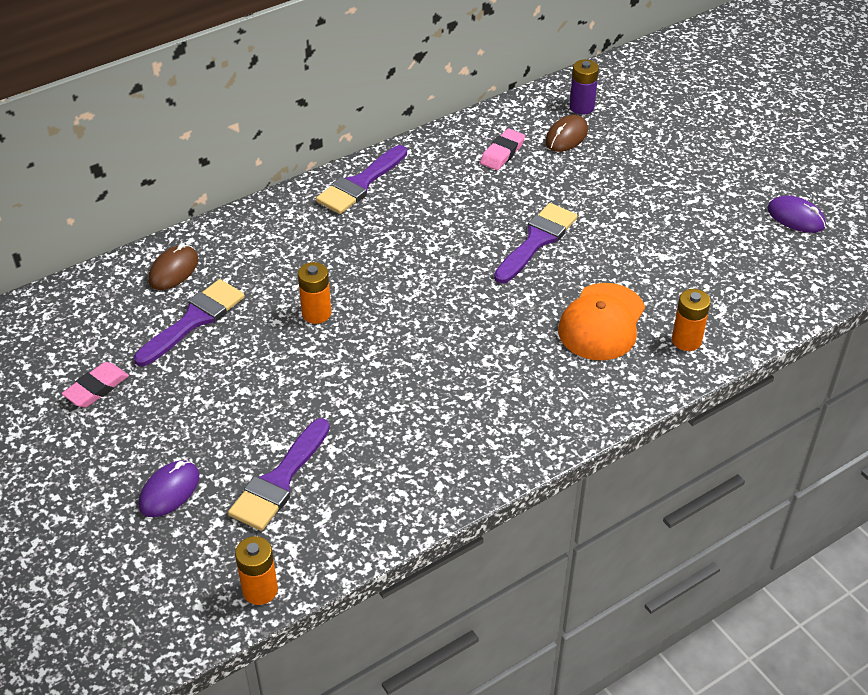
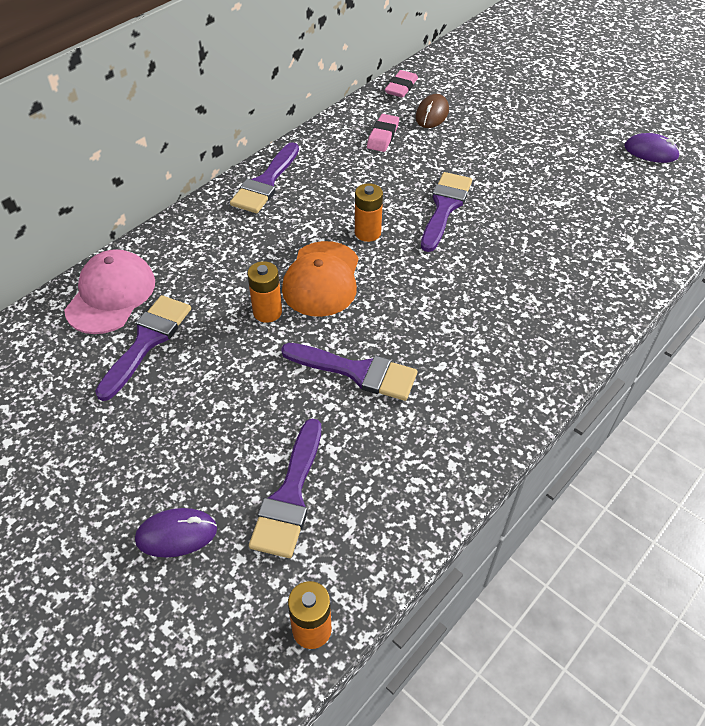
camera: 15 degrees left, 5 degrees up
pink eraser [62,362,129,408] -> pink eraser moved to [385,70,418,98]
purple mouse [139,461,199,517] -> purple mouse turned 60 degrees clockwise [135,508,217,558]
brown mouse [148,243,198,290] -> pink cap [64,249,155,334]
orange cap [558,283,645,360] -> orange cap moved to [282,241,359,317]
purple battery [570,60,599,114] -> none
orange battery [672,289,711,351] -> orange battery moved to [355,183,383,242]
none -> purple brush [281,343,417,401]

